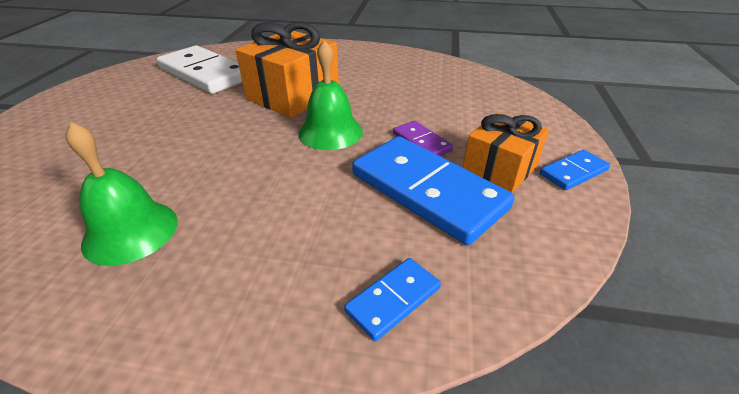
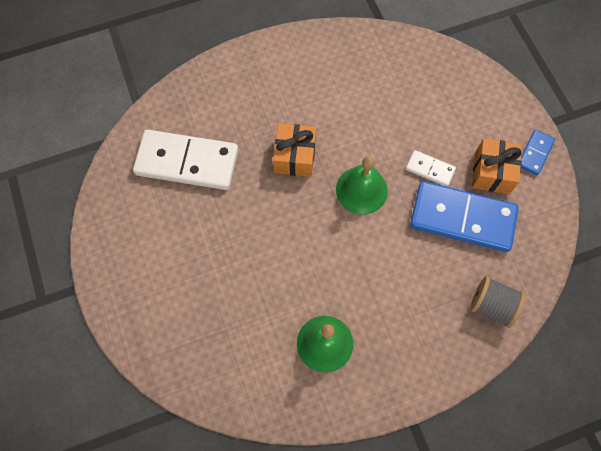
camera: 30 degrees left, 30 degrees up
orange gift [236,22,339,118] -> orange gift [273,123,316,177], size x0.65
blue domino [344,258,441,341] -> grey spool [470,276,525,328]
purple domino [393,121,453,156] -> white domino [406,150,456,187]

